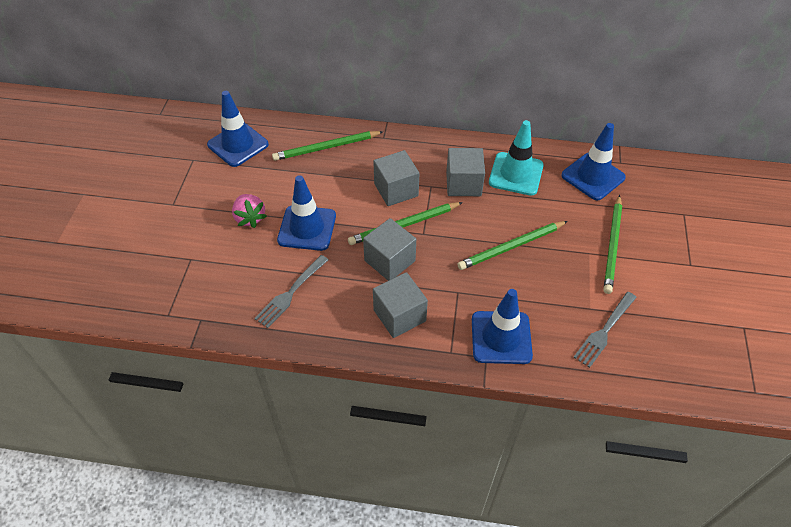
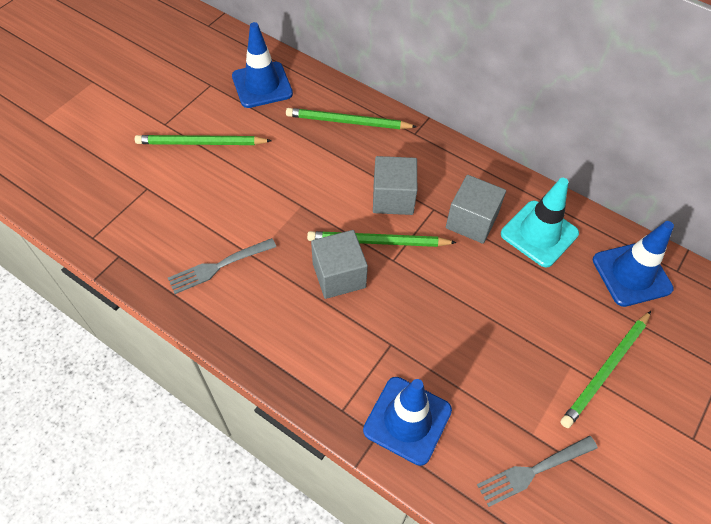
camera: 25 degrees right, 5 degrees up
pink strawberry [232,194,267,228] -> none
blue traffic cone [277,175,336,251] -> none
grey cube [373,272,428,338] -> none
green pencil [457,221,568,270] -> green pencil moved to [135,135,272,145]

